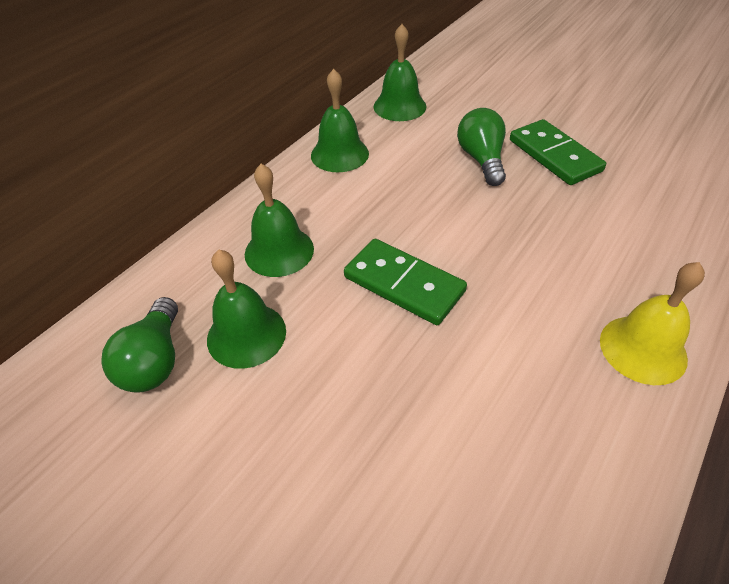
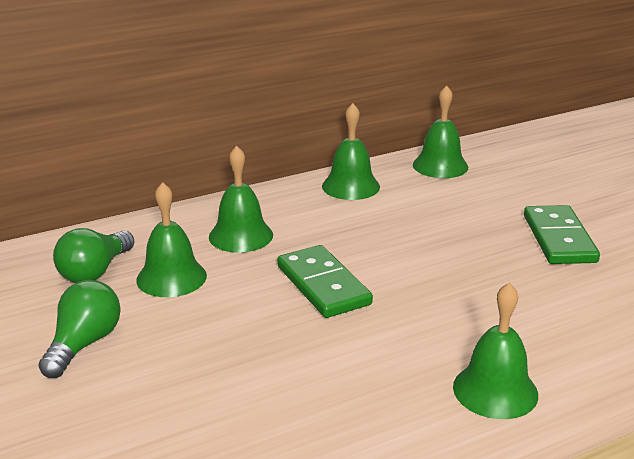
camera: 25 degrees right, 20 degrees down
green light bulb [457,108,506,186] -> green light bulb moved to [38,280,121,378]
yellow bell [600,262,705,385] -> green bell [453,282,538,419]

